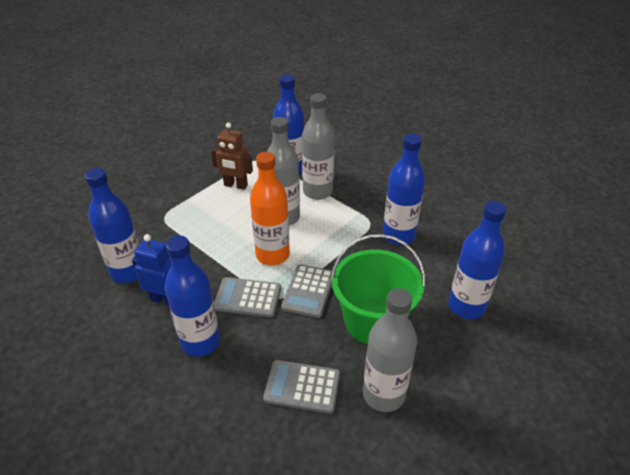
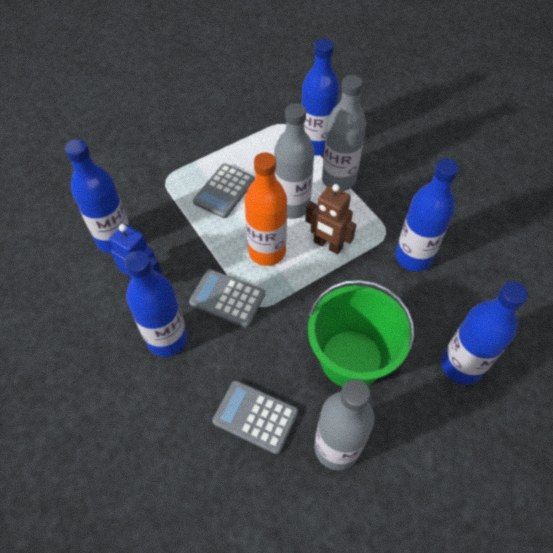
camera: 15 degrees right, 15 degrees up
brown robot [211,123,253,190] -> brown robot moved to [305,184,357,255]
grey calculator [281,264,332,318] -> grey calculator moved to [193,164,255,218]

